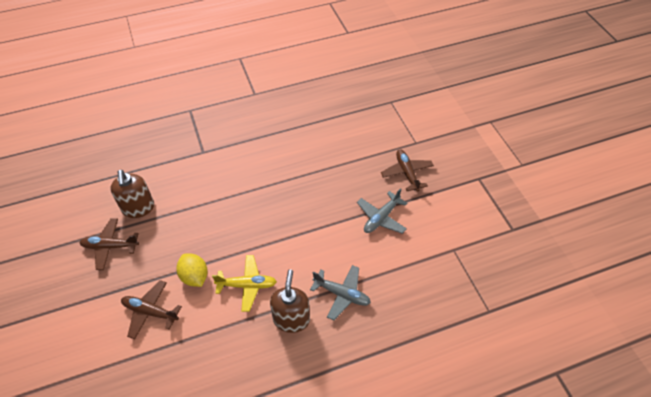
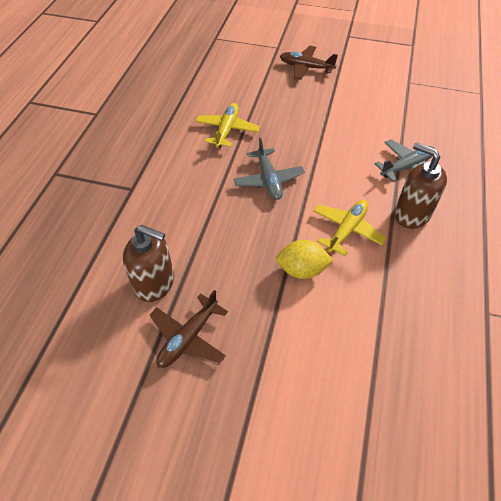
camera: 55 degrees left, 0 degrees up
brown plane [121,280,182,339] -> none
grey plane [357,188,407,234] -> grey plane moved to [234,137,305,200]
none -> yellow plane [195,103,260,148]

